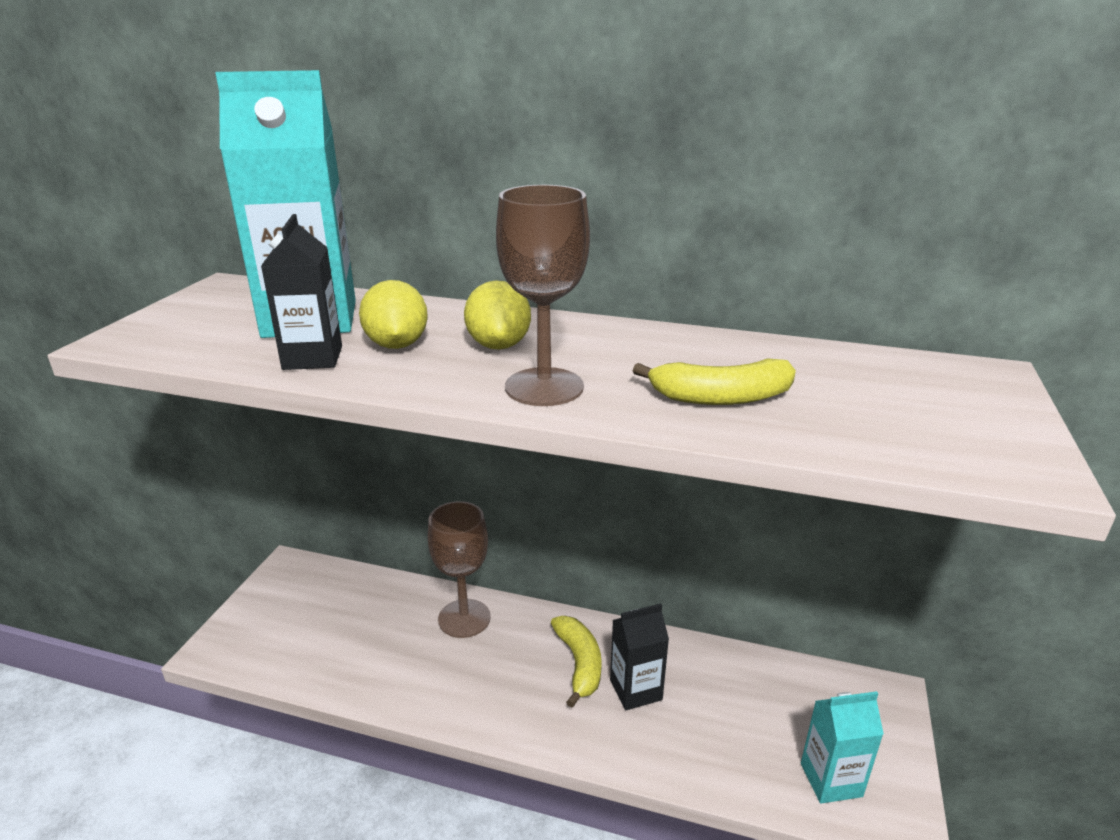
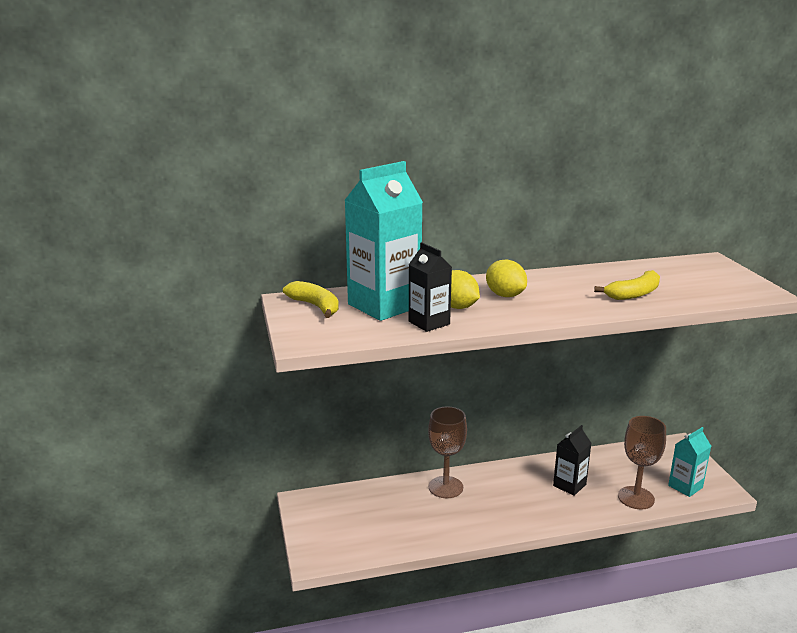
camera: 30 degrees left, 5 degrees down
brown goblet [496,185,590,406] -> brown goblet moved to [618,416,666,509]
yellow banana [551,616,602,707] -> yellow banana moved to [283,281,339,318]

